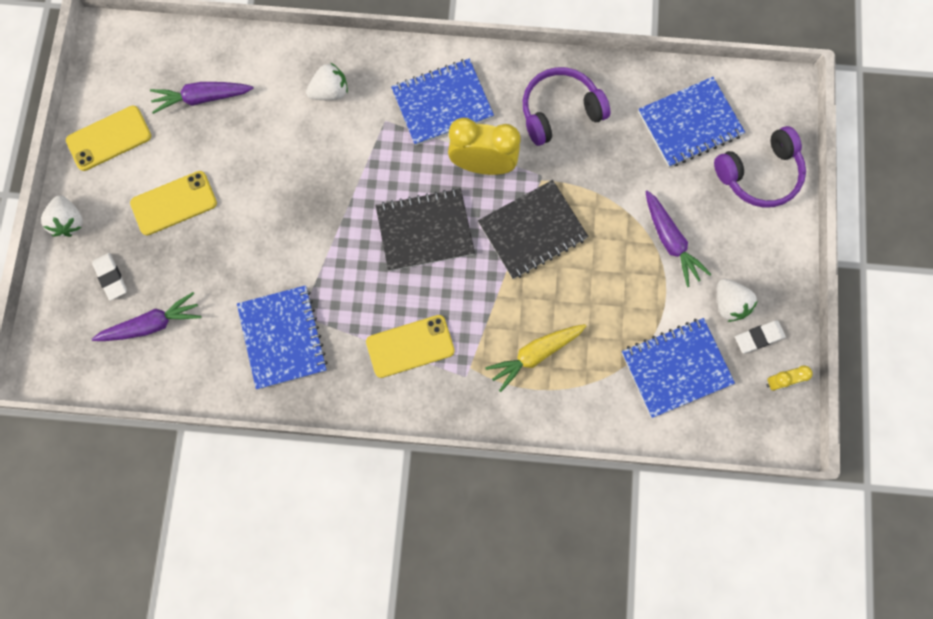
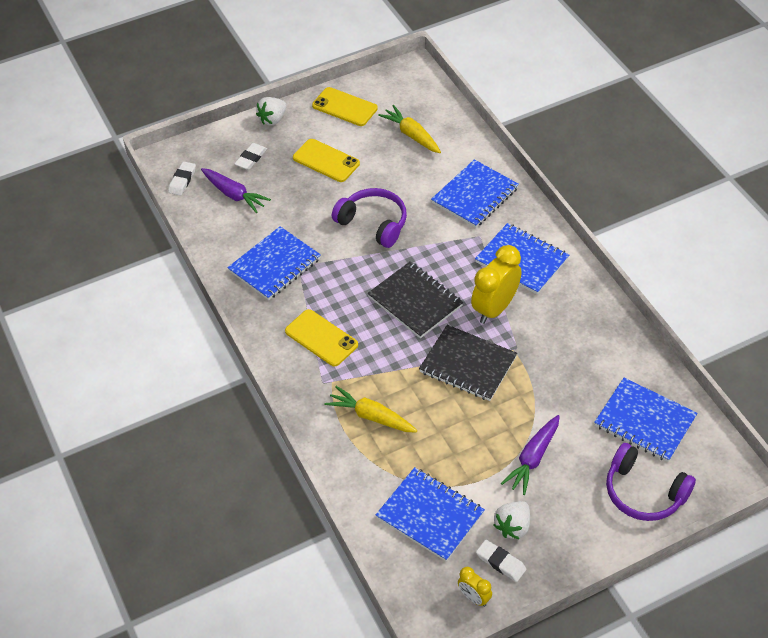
camera: 60 degrees right, 25 degrees down
purple carrot [150,82,254,114] -> yellow carrot [378,105,441,153]
white strawberry [306,63,348,100] -> blue notebook [431,159,519,228]
yellow clock [448,118,520,175] -> yellow clock turned 120 degrees counterclockwise [471,245,521,324]
purple headphones [523,67,610,146] -> purple headphones moved to [332,188,407,248]
none -> white eraser [168,161,196,196]

